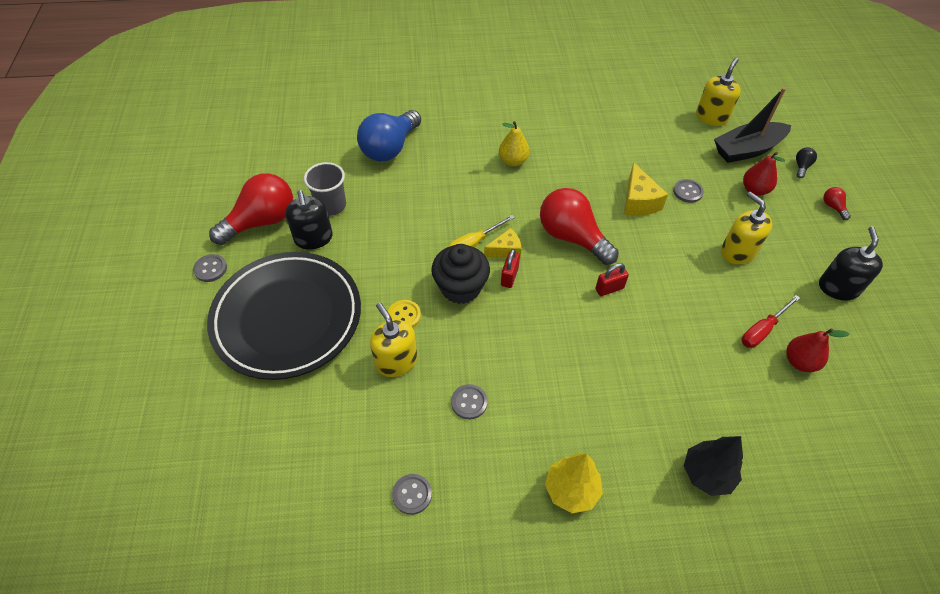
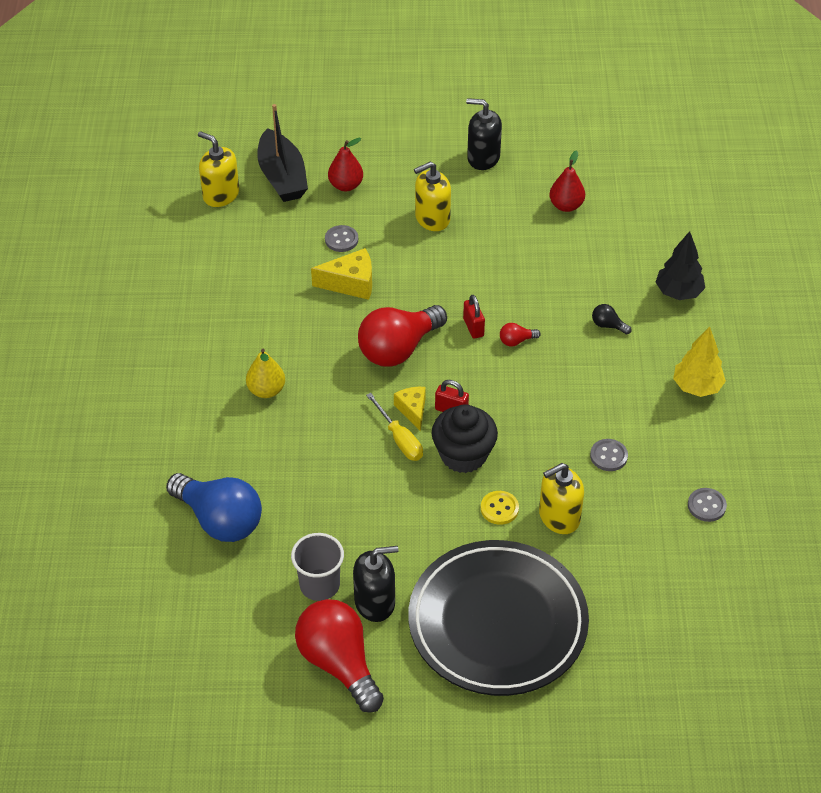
camera: 85 degrees left, 5 degrees down
grey button [193,254,227,282] -> none
red screwdriver [742,295,800,348] -> none
black light bulb [796,147,817,178] -> black light bulb moved to [592,304,632,334]
red light bulb [823,187,851,220] -> red light bulb moved to [500,323,541,346]

